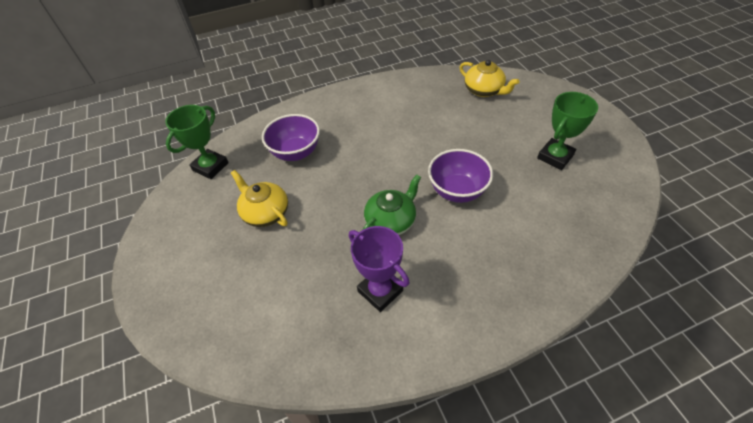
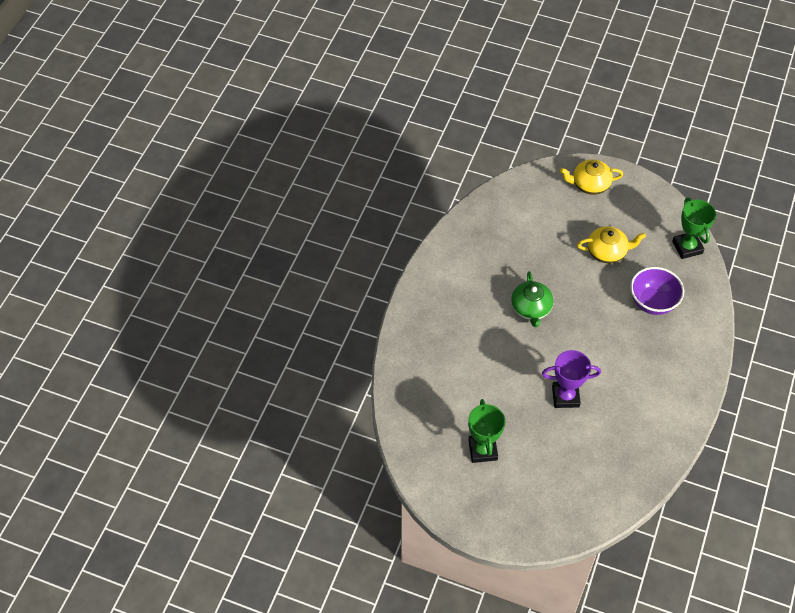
camera: 130 degrees right, 5 degrees up
purple trophy [349,226,410,312] -> purple trophy moved to [542,350,601,408]
purple bowl [428,149,493,203] -> none
yellow teapot [460,60,520,97] -> yellow teapot moved to [560,159,623,195]

